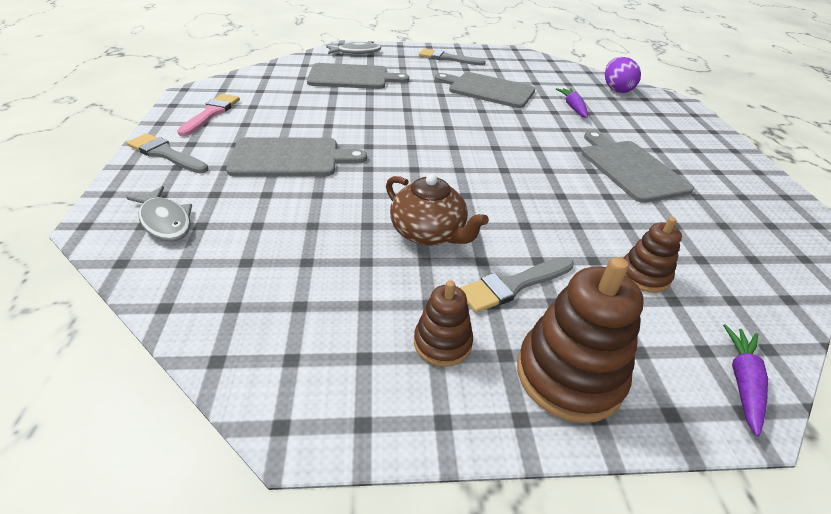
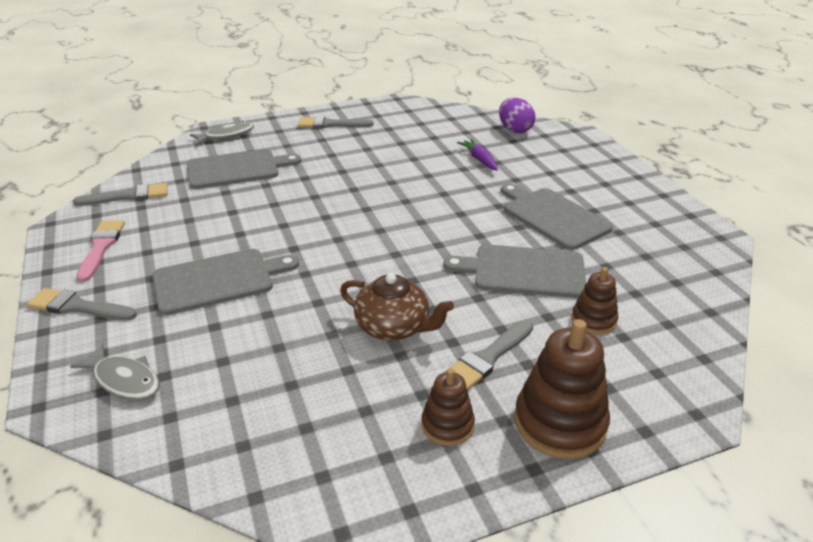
camera: 15 degrees left, 5 degrees down
grey cutting board [435,72,535,108] -> grey cutting board moved to [443,244,586,298]
purple carrot [723,324,768,436] -> none
none -> grey brush [73,183,168,206]

